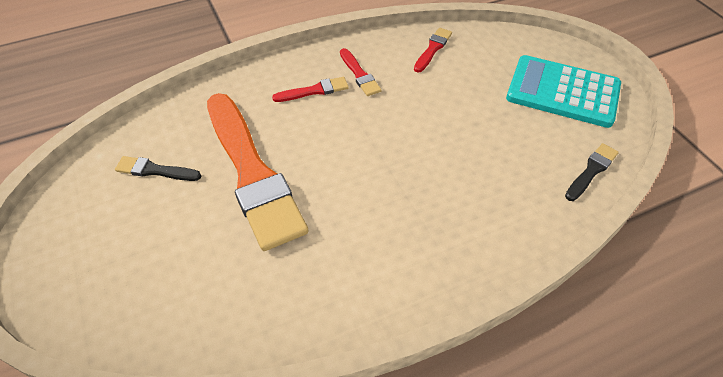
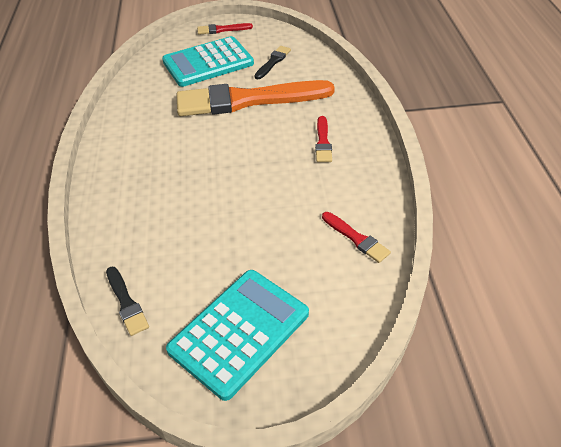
camera: 110 degrees right, 5 degrees down
red brush [340,48,381,96] -> red brush moved to [197,23,253,35]
none -> turquoise calculator [162,36,254,87]

